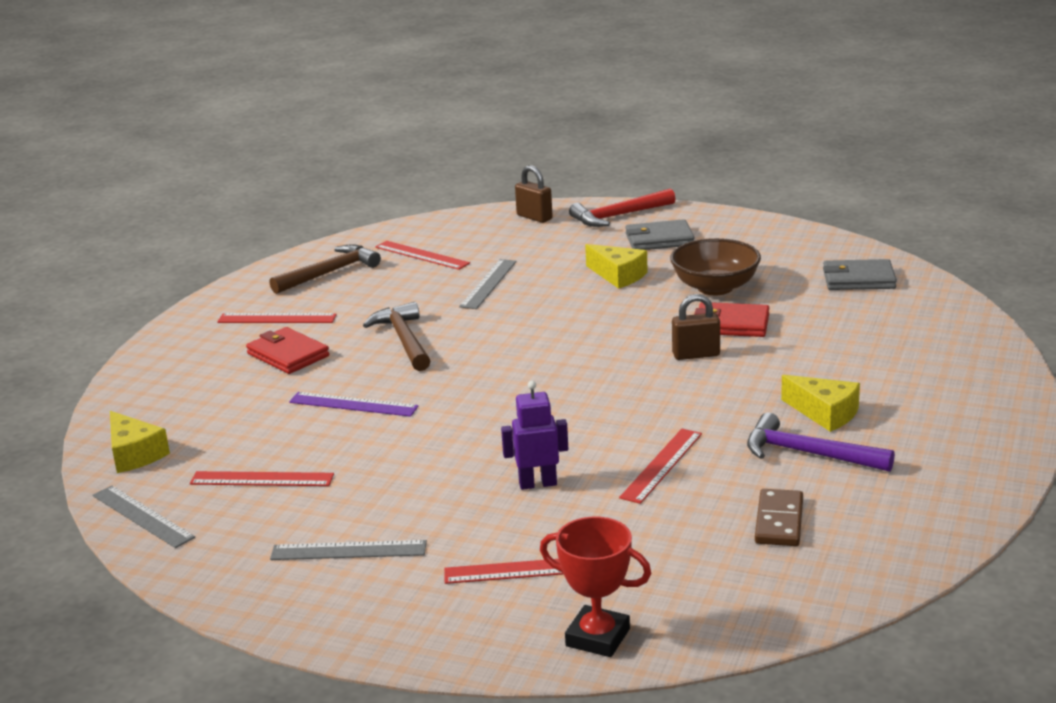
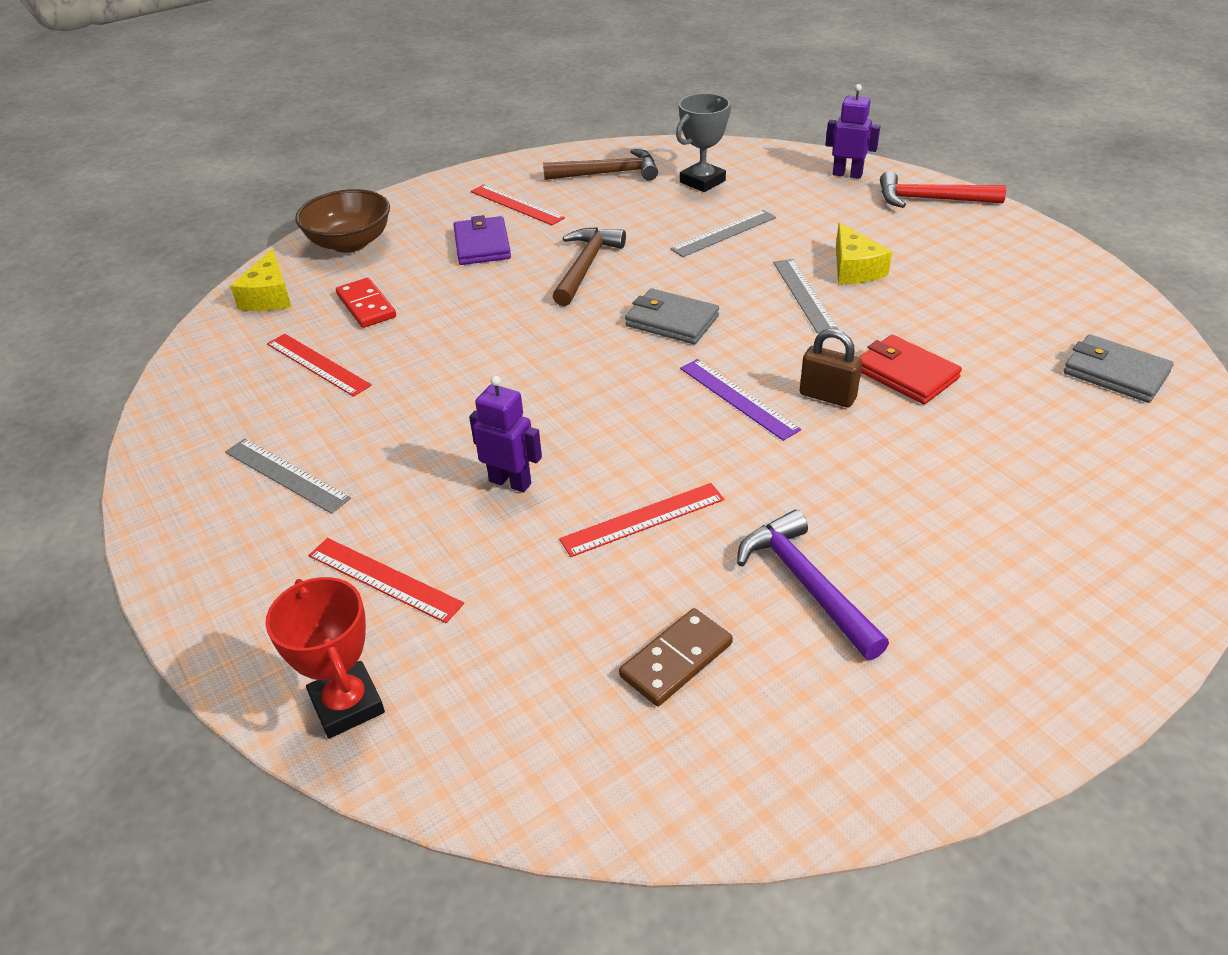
camera: 35 degrees right, 15 degrees up
grey ruler [93,486,195,548] -> grey ruler moved to [773,259,838,333]
red wallet [246,327,329,374] -> purple wallet [453,215,511,265]
purple ruler [289,392,419,417] -> purple ruler moved to [680,359,801,441]
red ruler [375,241,470,270] -> grey trophy [676,93,731,192]
brown padlock [515,165,553,223] -> purple robot [825,84,881,179]
grey wallet [625,219,695,250] -> grey wallet moved to [625,289,719,344]
brown bowl [670,238,761,295] -> brown bowl moved to [295,189,390,253]
yellow cheese [781,375,860,432] -> none
none -> red domino [336,278,396,328]

